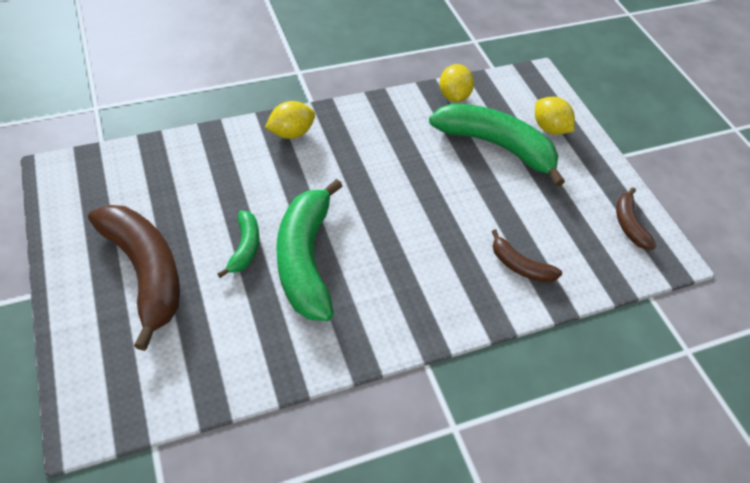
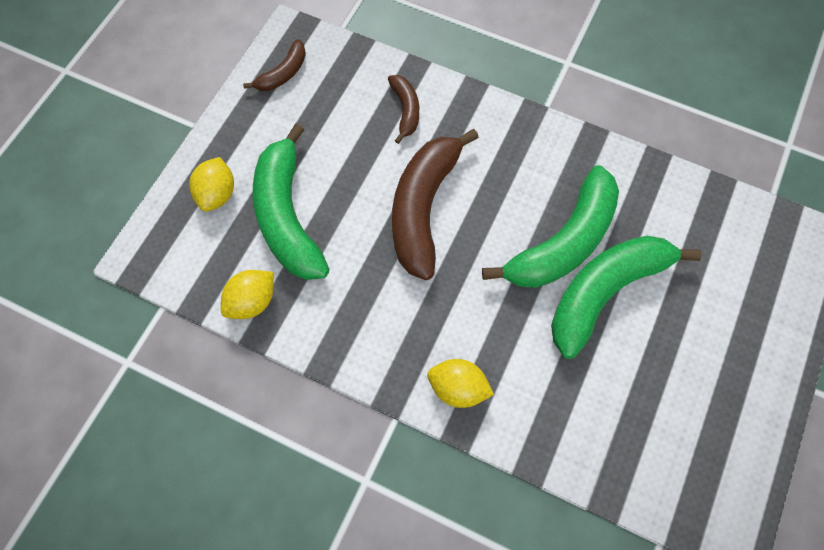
camera: 130 degrees left, 15 degrees up
brown banana [88,205,180,351] -> brown banana moved to [392,129,479,280]
green banana [218,210,259,278] -> green banana [551,236,702,359], size x2.04

